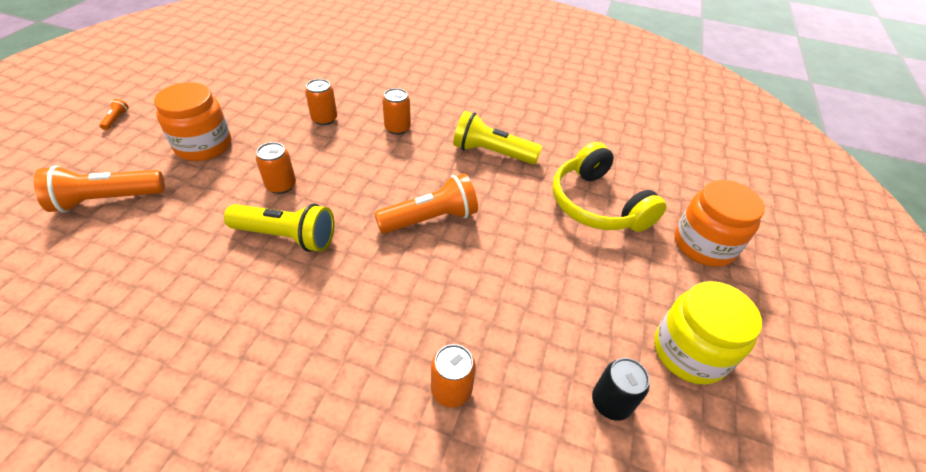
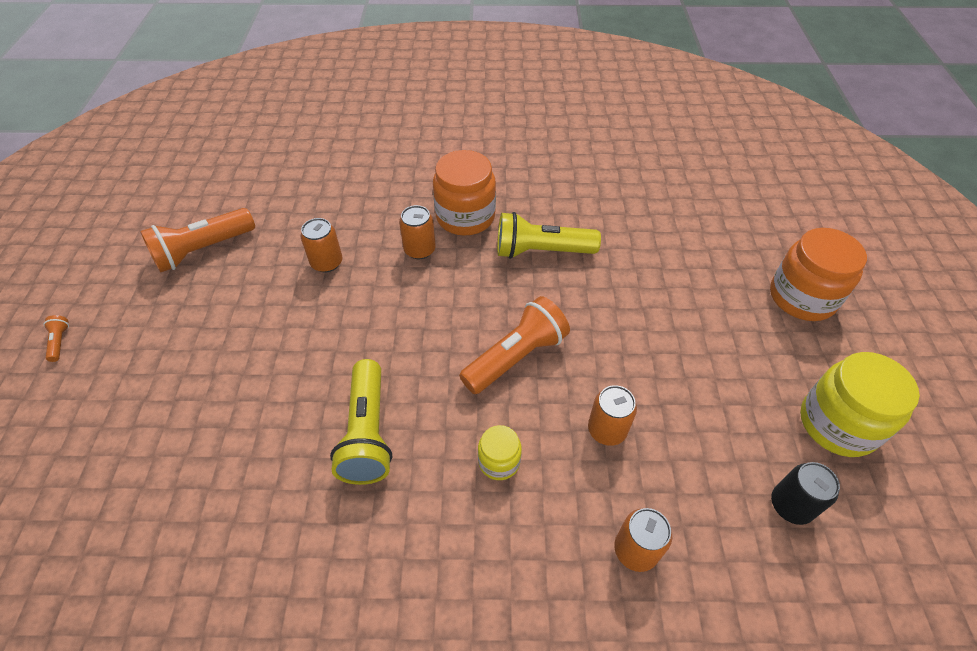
camera: 15 degrees left, 5 degrees up
orange flashlight [34,165,165,213] -> orange flashlight moved to [140,208,255,272]
orange jar [154,82,231,161] -> orange jar moved to [433,150,496,236]
yellow flashlight [224,204,334,252] -> yellow flashlight turned 90 degrees clockwise [330,359,392,485]
orange can [256,142,296,194] -> orange can moved to [588,385,637,446]
yellow headphones [553,142,666,232] -> none
none -> yellow jar [478,425,522,480]

